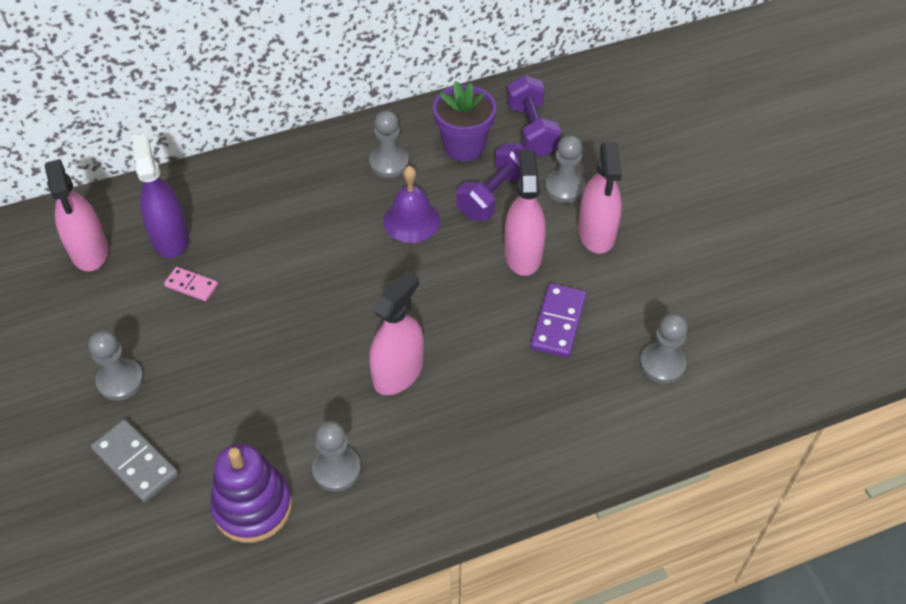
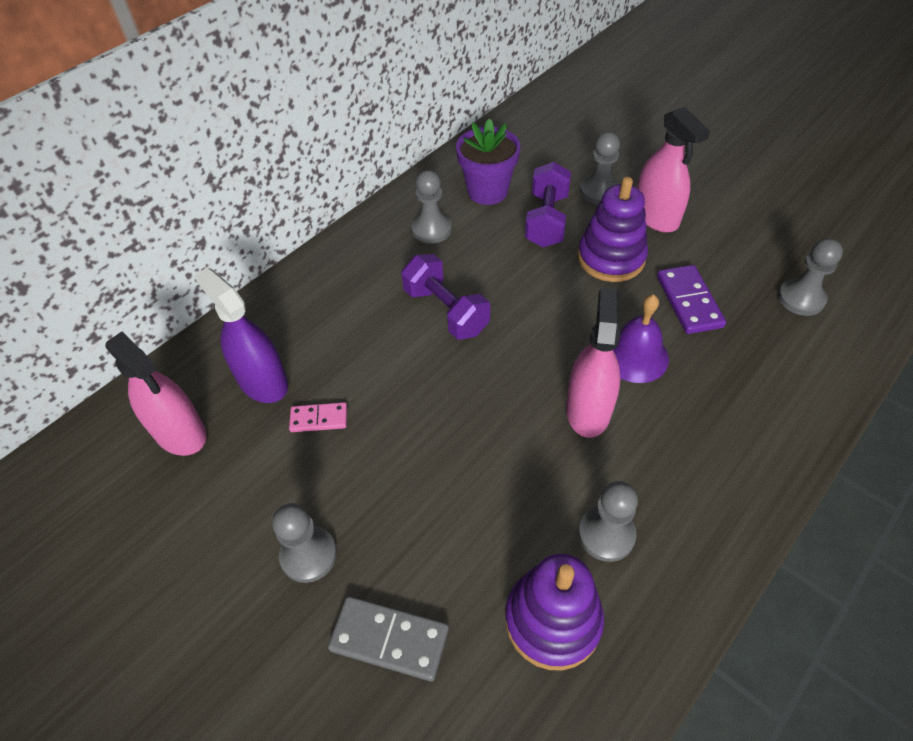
camera: 25 degrees left, 0 degrees up
purple bell [383,166,441,243] -> purple bell moved to [613,294,669,383]
pink spray bottle [504,150,546,276] -> purple stacking toy [578,177,648,282]
purple dumbbell [507,75,561,157] -> purple dumbbell moved to [401,254,490,340]

